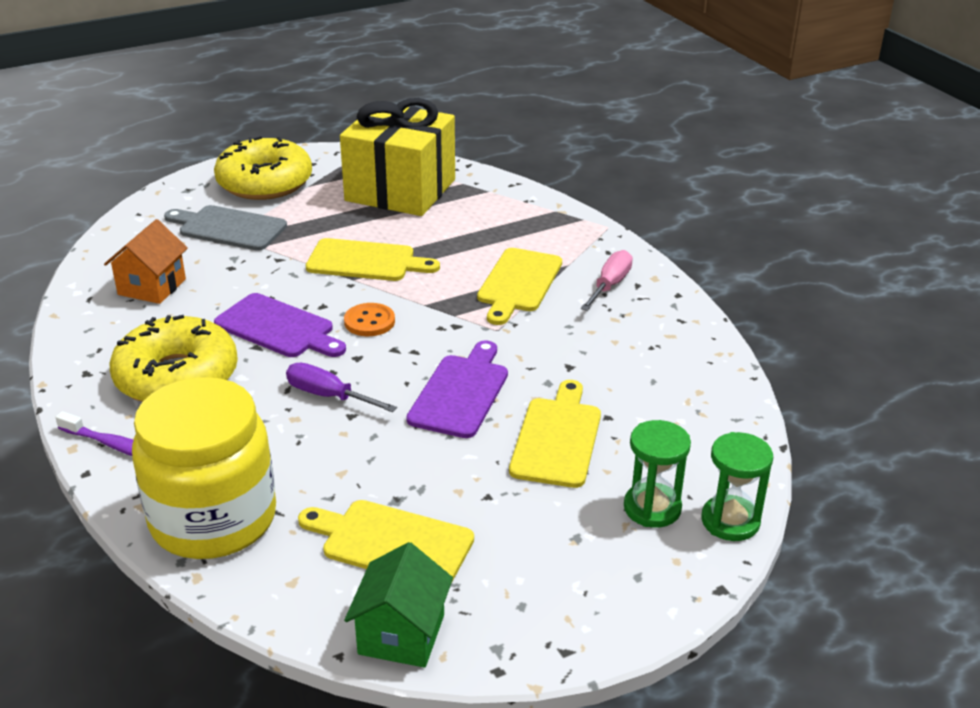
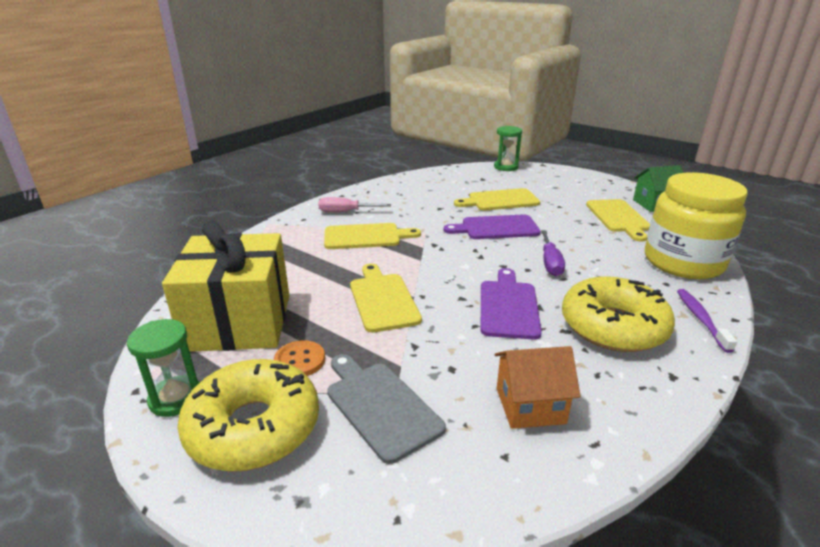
camera: 115 degrees left, 5 degrees down
grey cutting board [164,205,287,251] -> grey cutting board turned 150 degrees clockwise [327,354,446,464]
orange button [344,303,395,336] -> orange button moved to [274,340,325,376]
green hourglass [624,420,691,528] -> green hourglass moved to [127,319,200,417]

